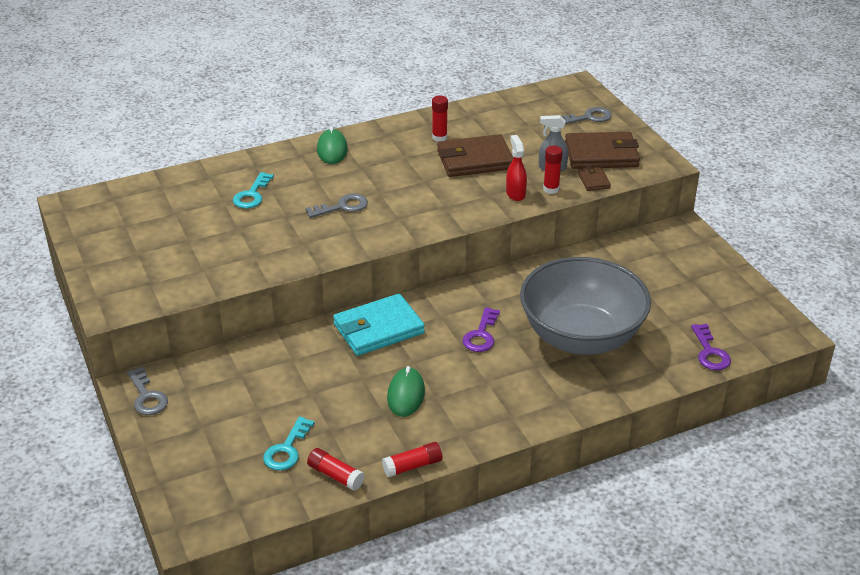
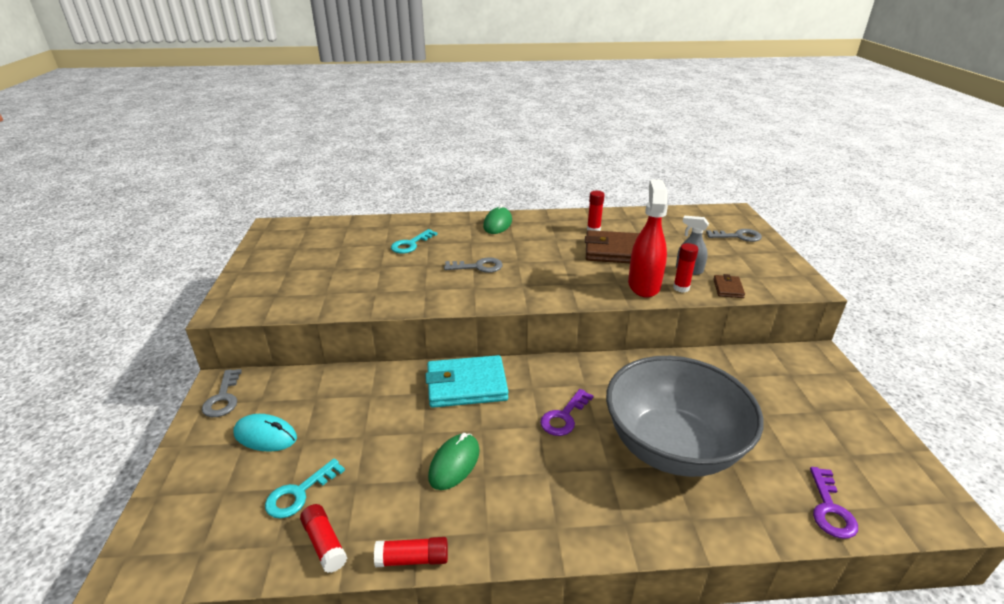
camera: 20 degrees right, 5 degrees down
red spray bottle [506,135,527,201] -> red spray bottle [628,179,668,298], size x1.73
brown wallet [565,132,640,169] -> none
none -> turquoise mouse [233,414,297,452]

